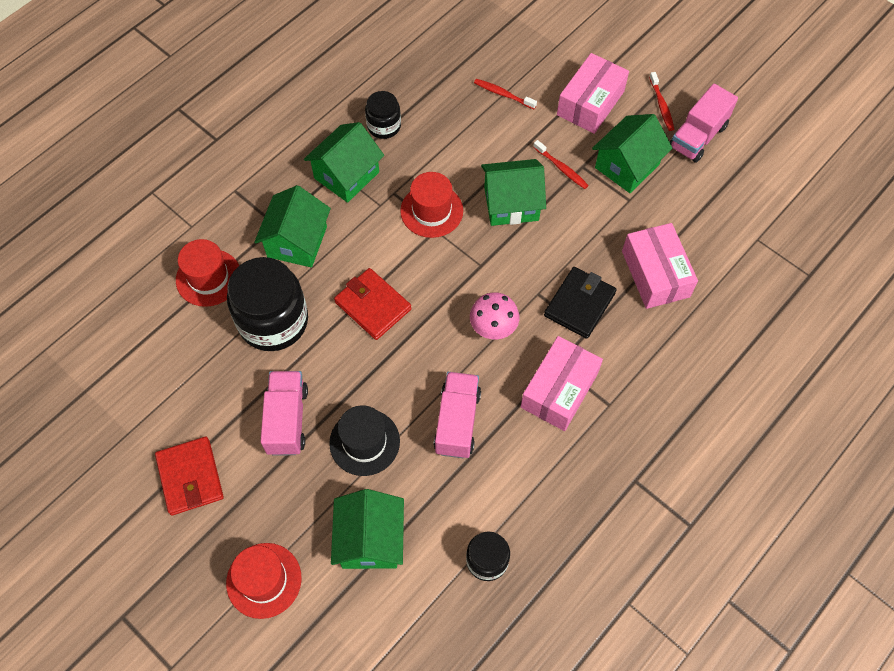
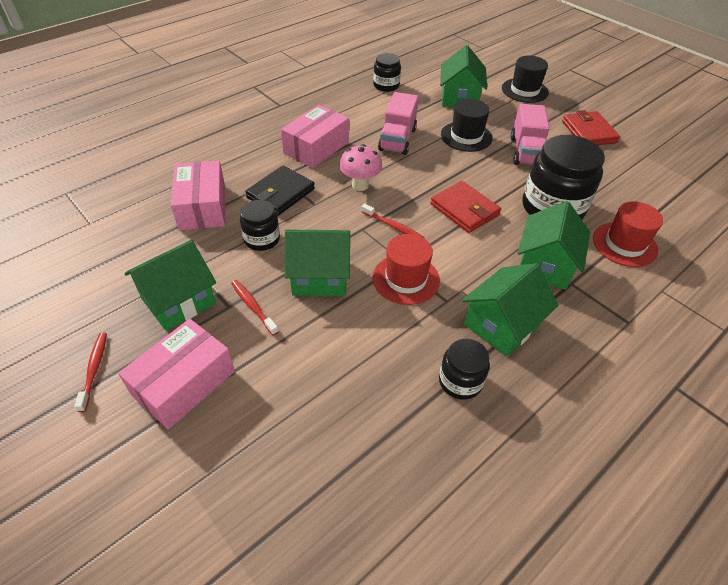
camera: 175 degrees left, 15 degrees down
red hat [226,543,302,619] -> black hat [502,56,549,103]
red toothbrush [474,79,537,109] -> red toothbrush moved to [361,203,423,237]
pink truck [670,84,738,163] -> none
none -> black jar [240,200,280,251]

